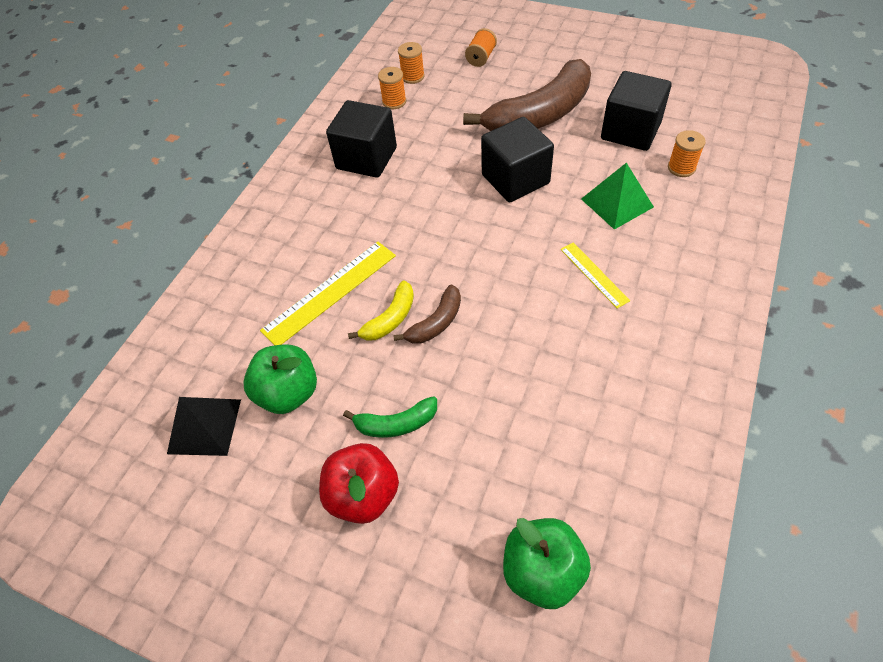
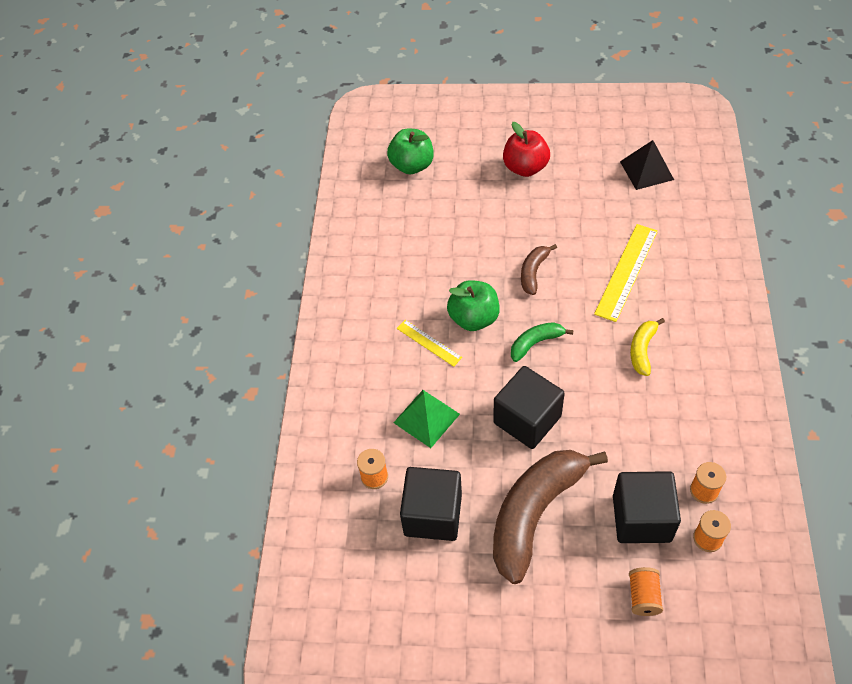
camera: 160 degrees right, 0 degrees up
green apple [244,345,317,414] -> green apple moved to [447,280,500,331]
black cube [326,100,397,178] -> black cube moved to [613,471,681,543]
green banana [343,396,437,438] -> green banana moved to [511,322,574,362]
yellow banana [348,281,414,341] -> yellow banana moved to [630,318,665,376]

